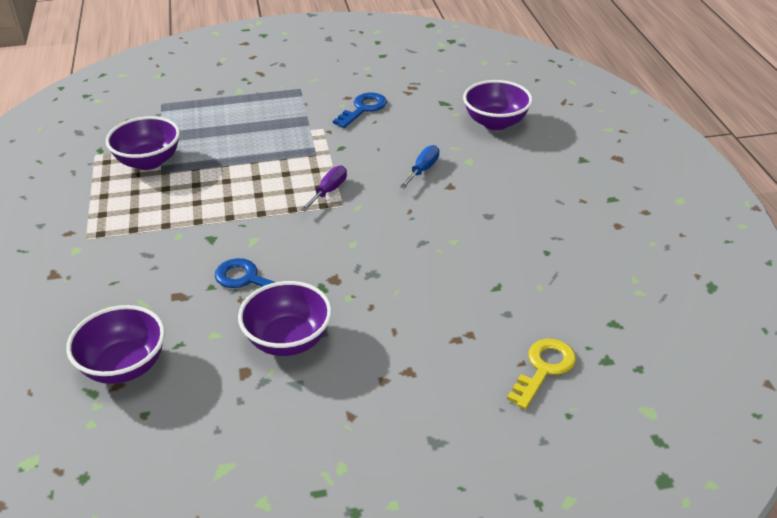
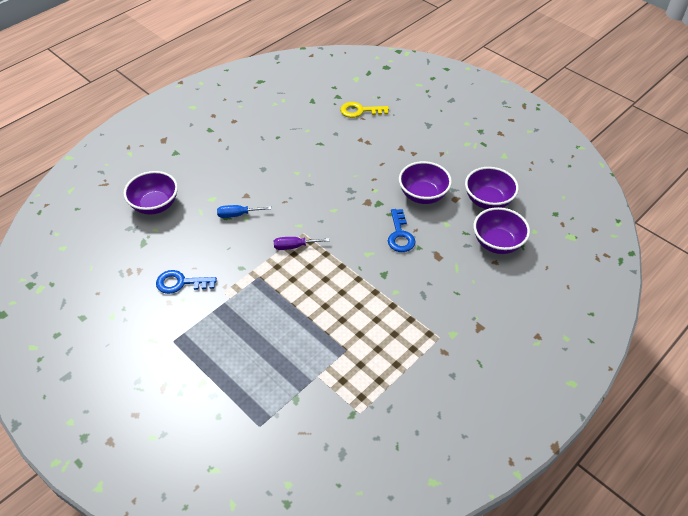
camera: 125 degrees left, 10 degrees up
purple bowl [106,116,180,170] -> purple bowl moved to [465,167,519,209]

